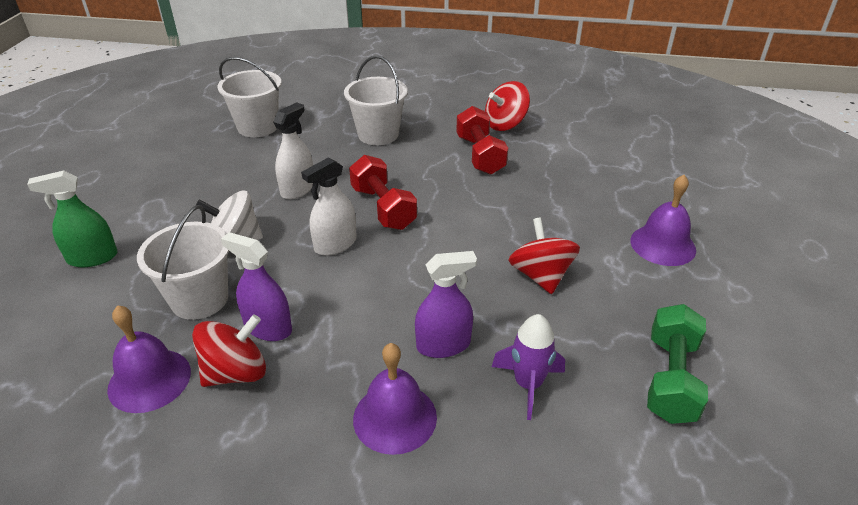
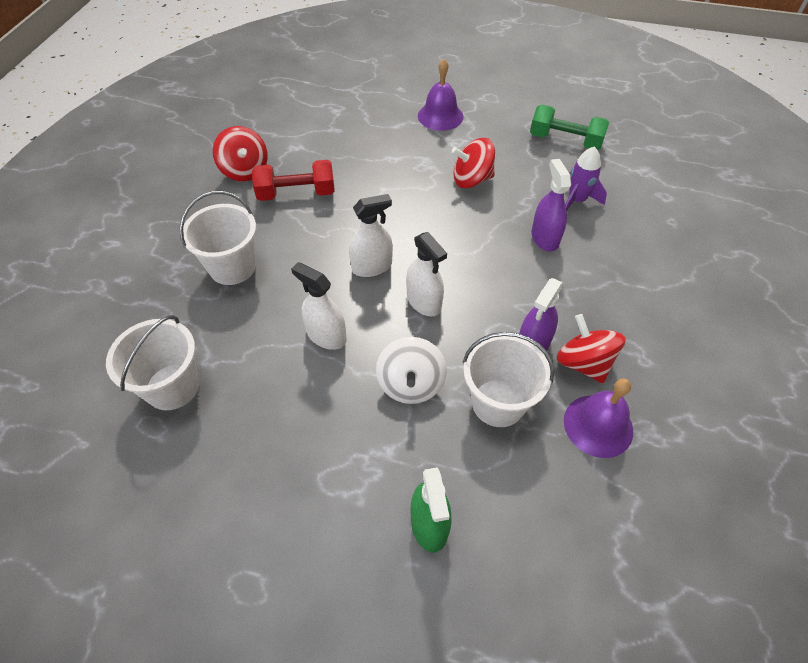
camera: 85 degrees left, 15 degrees up
red dumbbell [349,155,417,230] -> white spray bottle [349,194,393,277]
purple bell [353,343,437,455] -> none

